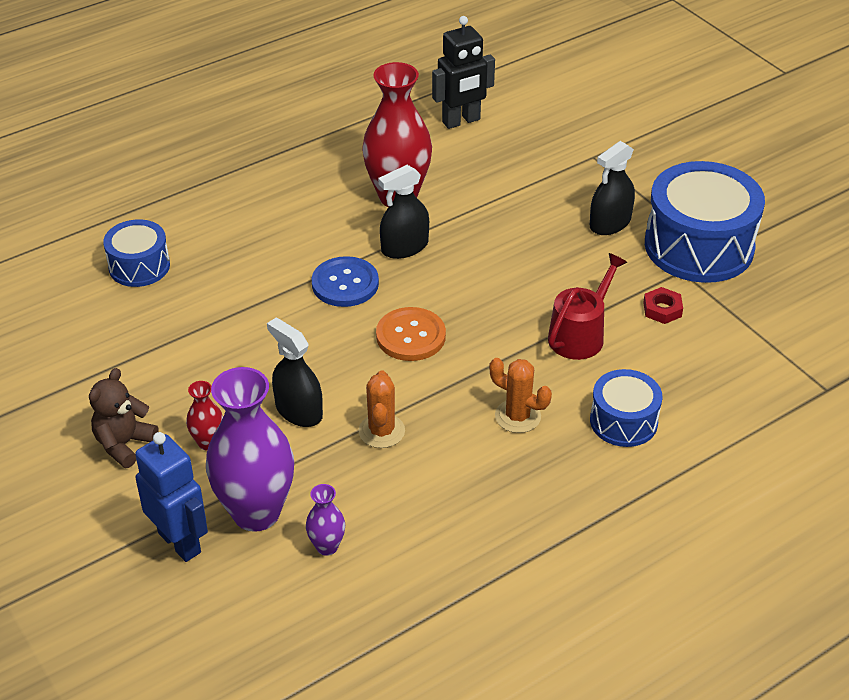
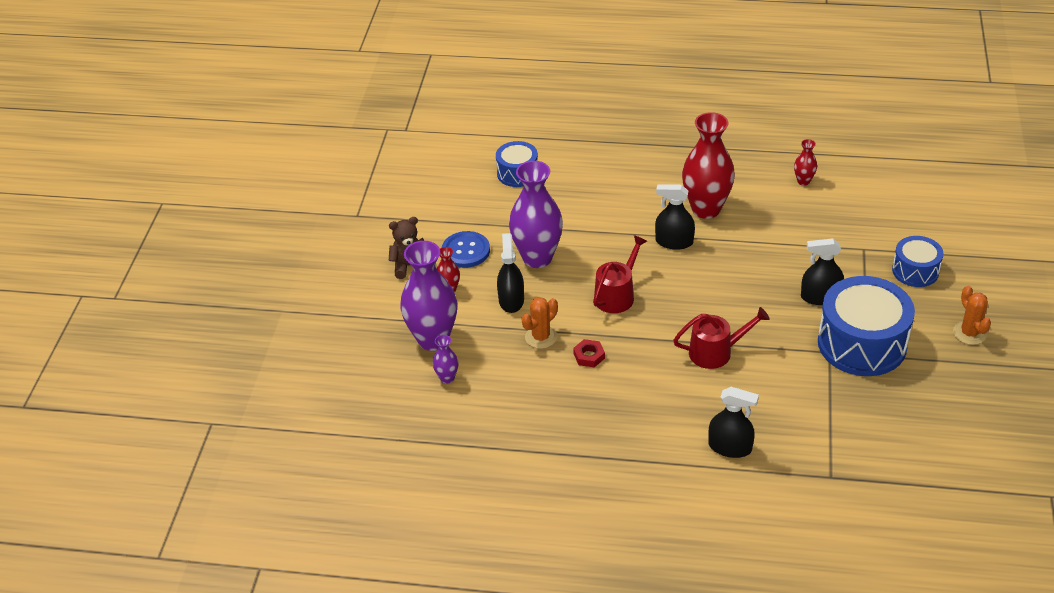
camera: 45 degrees right, 0 degrees up
blue robot [135,432,208,562] -> none
blue button [312,256,379,307] -> blue button moved to [442,231,490,268]
orange button [376,307,446,361] -> red watering can [593,235,647,313]
black robot [432,16,495,129] -> red vase [794,139,817,186]
orange cactus [489,358,552,433] -> orange cactus moved to [953,286,991,345]
blue drum [590,369,662,447] -> blue drum moved to [892,236,943,287]
red nut [643,287,683,324] -> red nut moved to [573,339,605,367]
none -> purple vase [509,161,563,268]
none -> black spray bottle [708,387,759,458]

